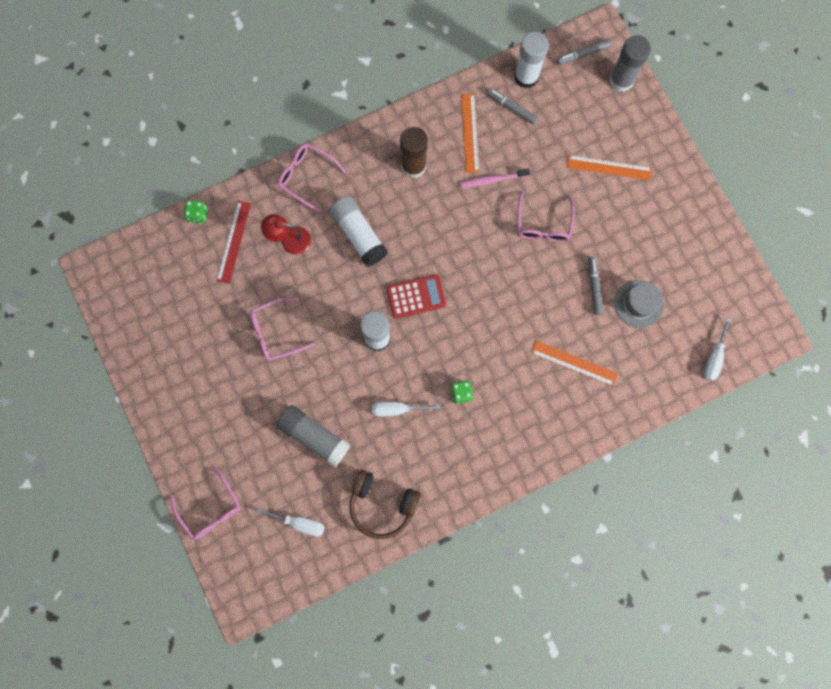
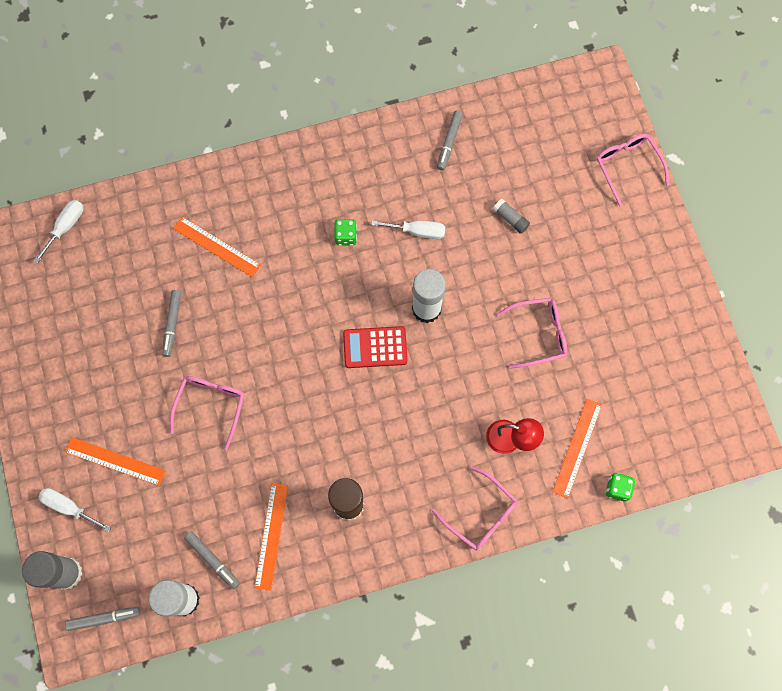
camera: 170 degrees left, 5 degrees down
red ruler [216,201,251,284] -> orange ruler [553,399,602,498]
white screwdriver [256,508,325,537] -> white screwdriver moved to [39,488,111,532]
grey glue stick [276,405,350,467] -> grey glue stick [493,199,530,234], size x0.49
white glue stick [330,196,388,267] -> none
brown headphones [349,470,421,539] -> grey marker [437,111,463,170]
pink toothbrush [460,169,530,188] -> none
grey hat [615,280,664,328] -> none

